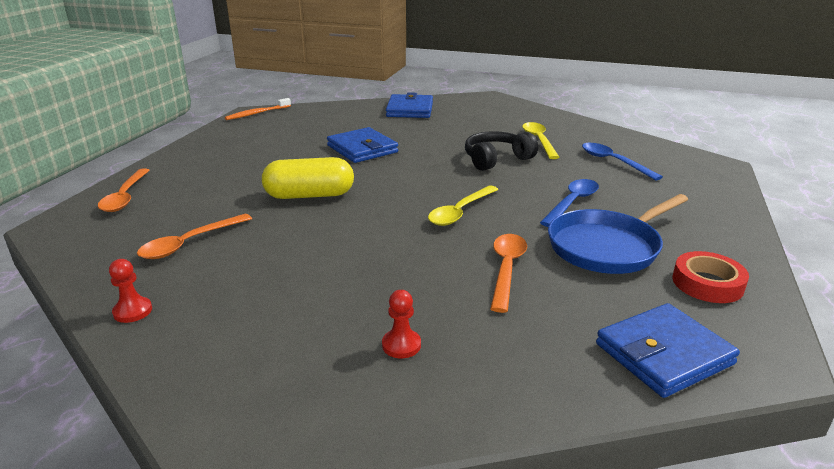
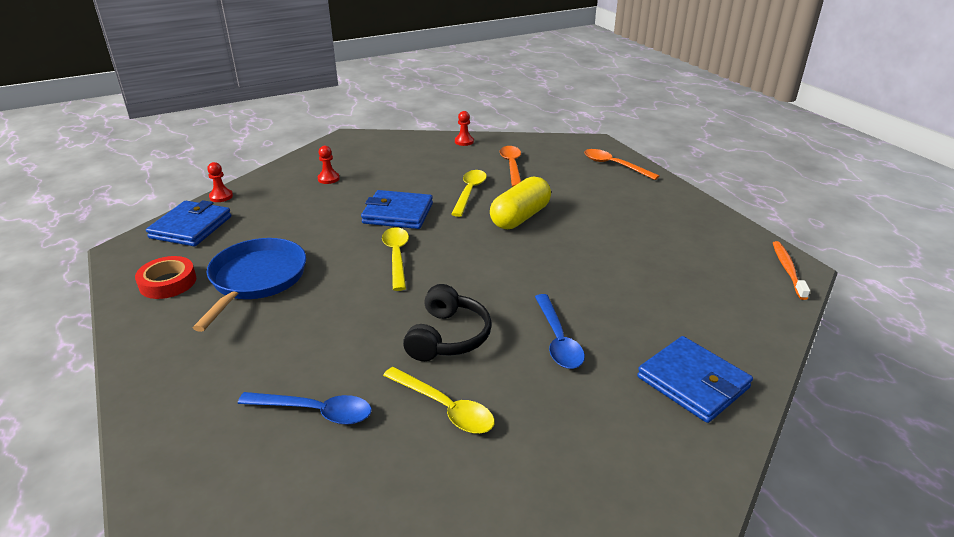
camera: 135 degrees right, 5 degrees up
blue wallet [327,127,398,163] -> blue wallet moved to [361,190,433,229]
orange spoon [490,234,527,313] -> none
blue spoon [540,179,599,227] -> blue spoon moved to [535,294,585,369]
none -> red pawn [207,162,233,202]
none -> yellow spoon [451,170,487,217]

